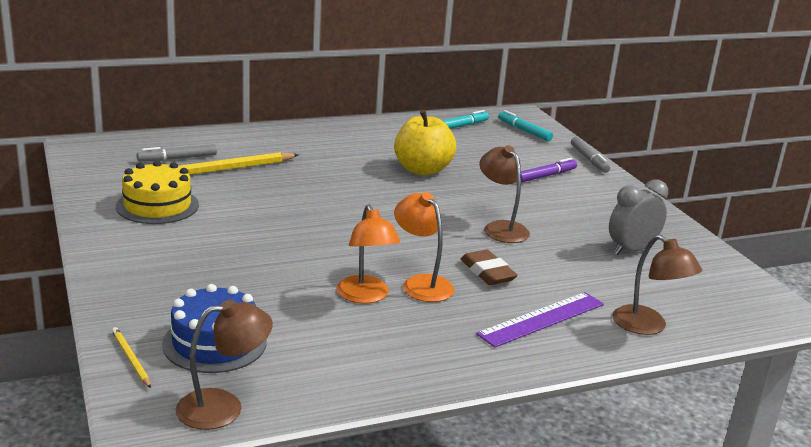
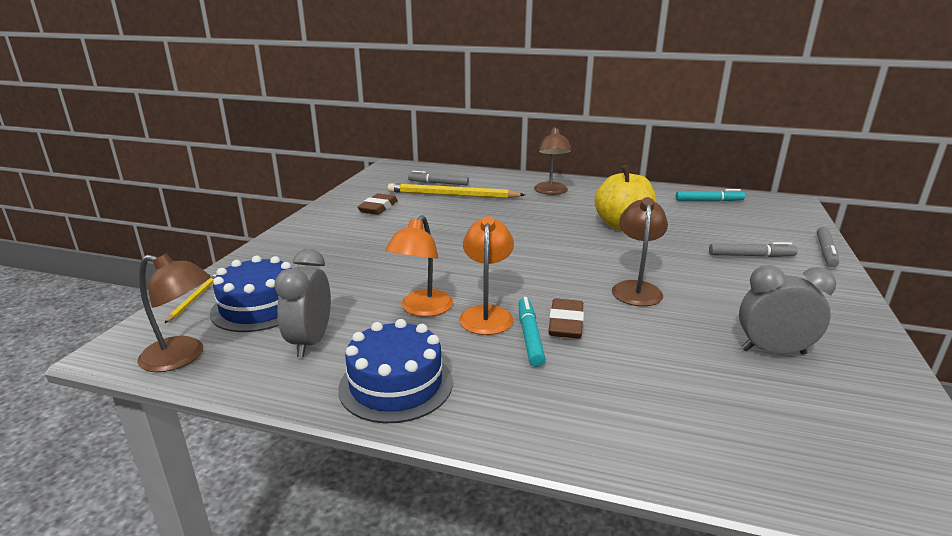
camera: 40 degrees right, 0 degrees up
yellow cake [116,160,199,224] -> brown eraser [357,193,398,215]
purple ruler [476,292,604,348] -> none
turquoise marker [498,110,553,141] -> turquoise marker moved to [518,297,545,367]
purple marker [521,158,577,183] -> grey marker [709,242,798,257]
brown lamp [612,235,702,335] -> brown lamp moved to [534,127,572,195]
none -> grey clock [274,249,331,357]
none -> blue cake [338,319,453,423]

